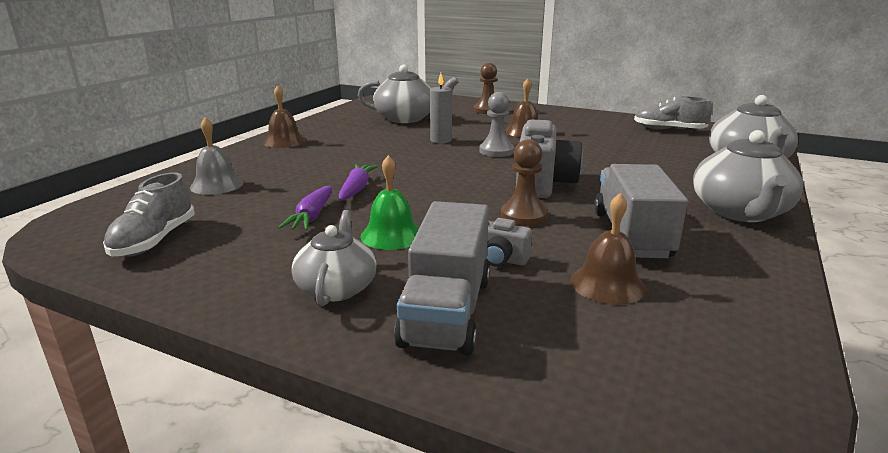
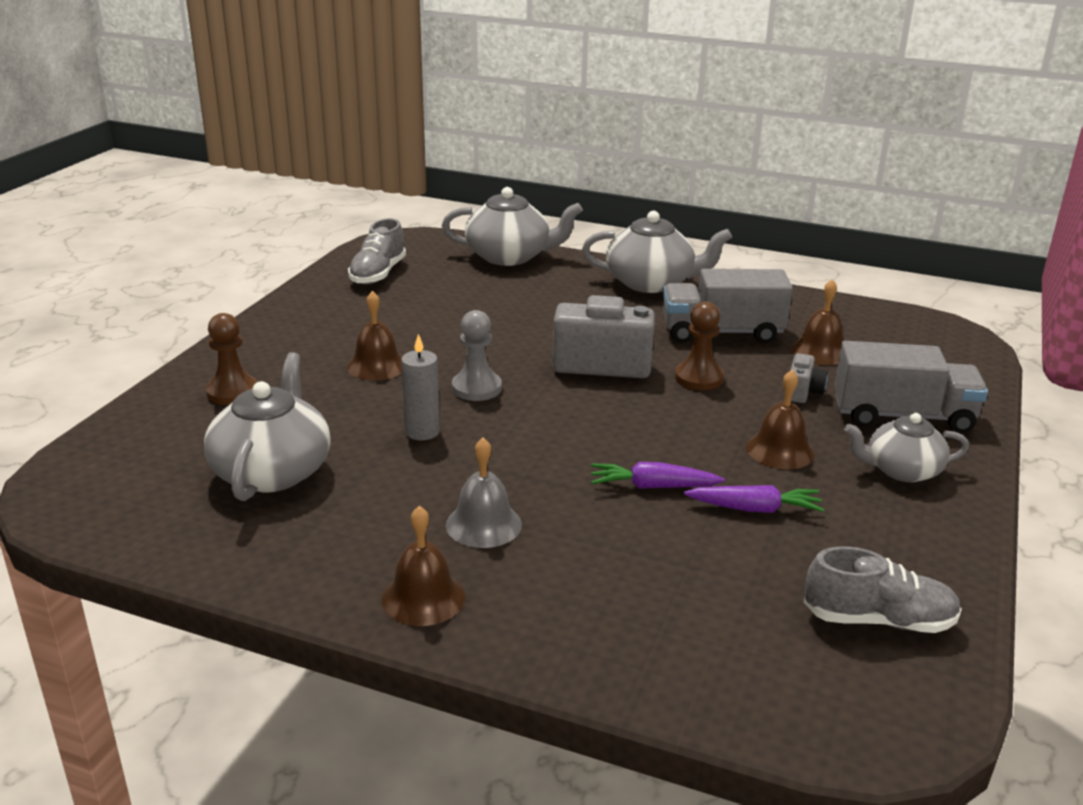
camera: 95 degrees left, 5 degrees up
grey bell [190,117,244,195] -> grey bell moved to [446,438,522,548]
green bell [360,155,419,250] -> brown bell [746,370,815,469]

